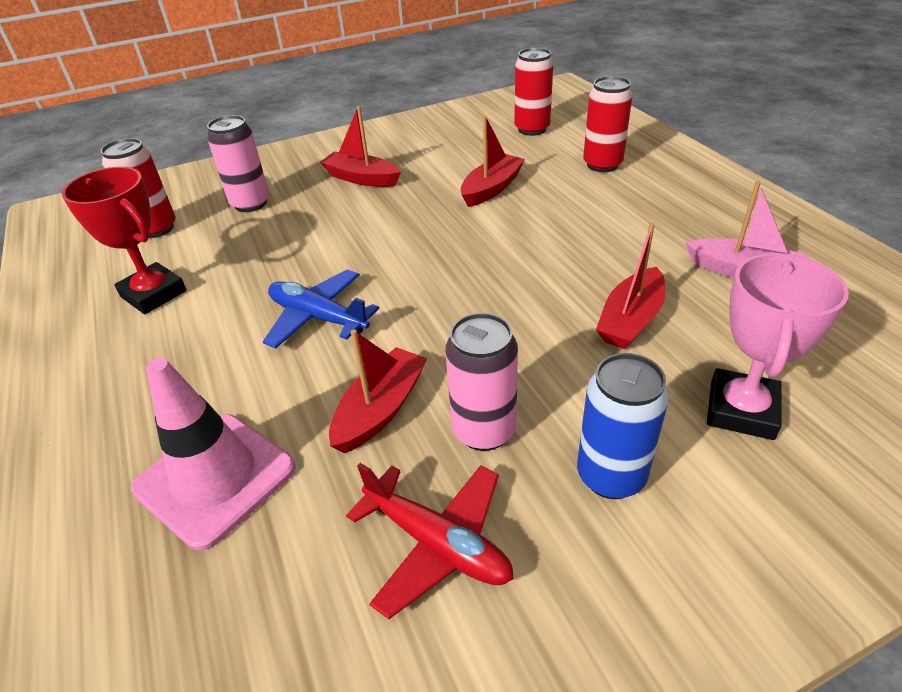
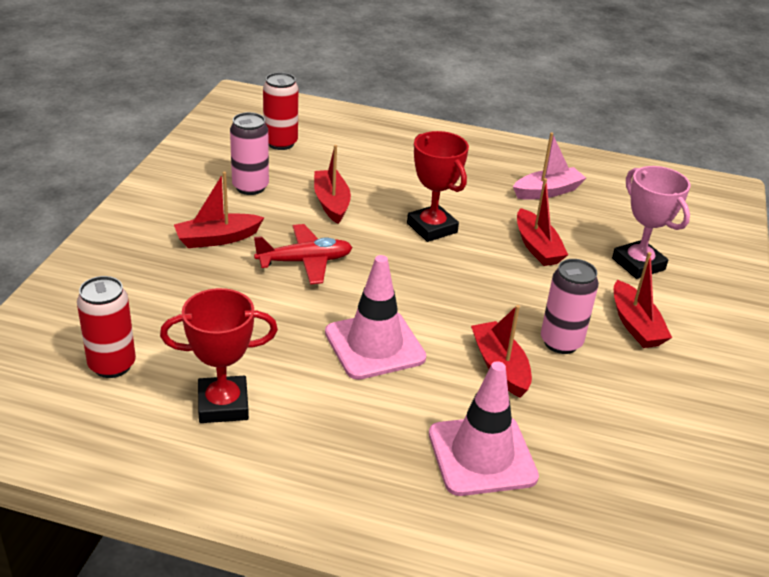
camera: 55 degrees left, 5 degrees down
pink can [207,115,269,212] -> pink can moved to [230,112,269,195]
blue plane [263,269,379,349] -> pink traffic cone [325,255,426,380]
red plane [346,463,514,619] -> red plane moved to [254,224,353,284]
blue can [577,353,669,499] -> red boat [614,252,672,348]
red can [583,76,633,172] -> none
none -> red trophy [407,131,469,242]

